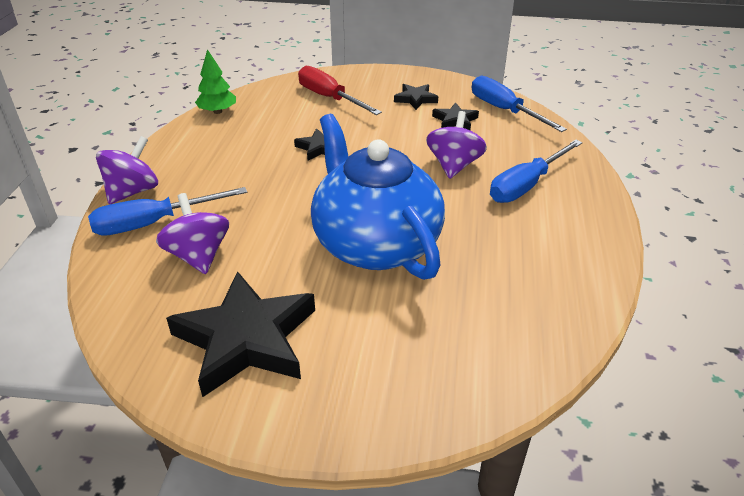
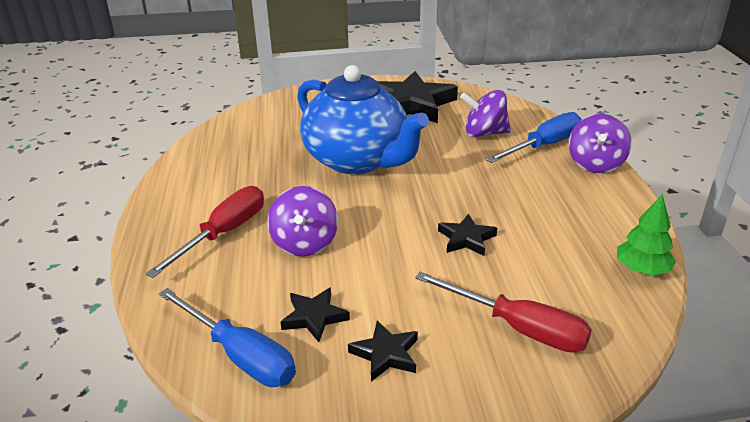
camera: 165 degrees right, 5 degrees down
purple spinning top [156,193,229,274] -> purple spinning top turned 135 degrees clockwise [460,90,511,137]
blue screwdriver [490,140,583,203] -> red screwdriver [146,186,264,278]

